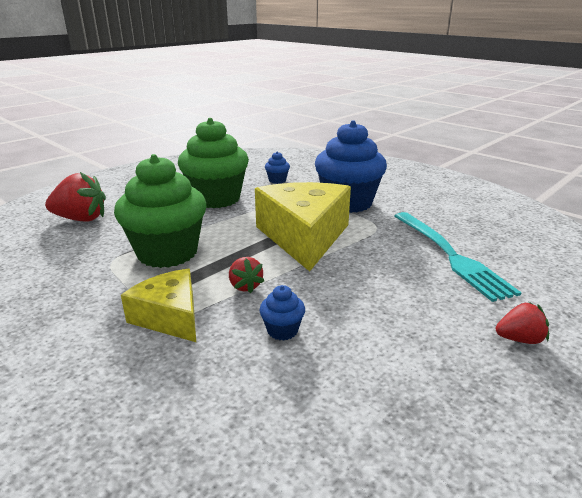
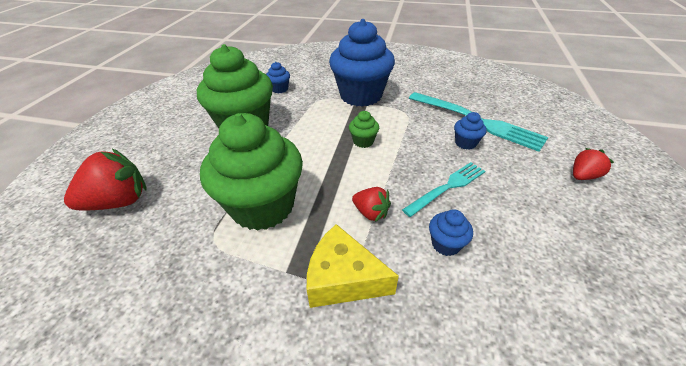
camera: 30 degrees left, 15 degrees up
yellow cheese [255,182,351,272] -> green cupcake [349,111,379,148]
none -> turquoise fork [402,162,485,217]
none -> blue cupcake [454,112,486,150]

